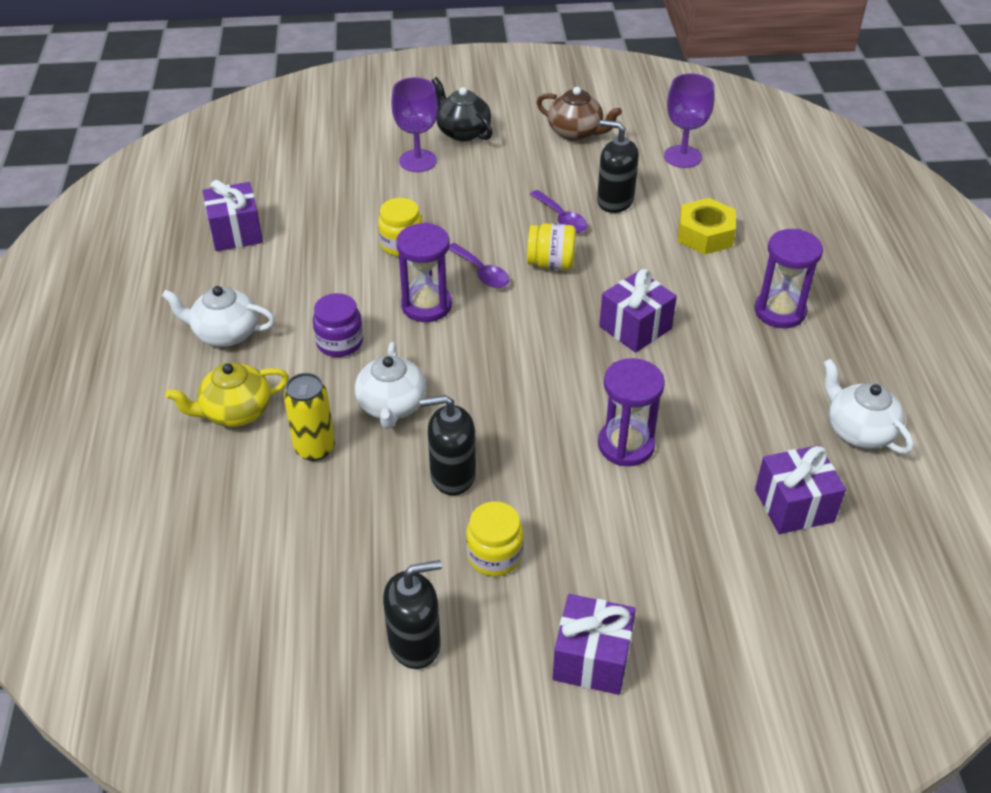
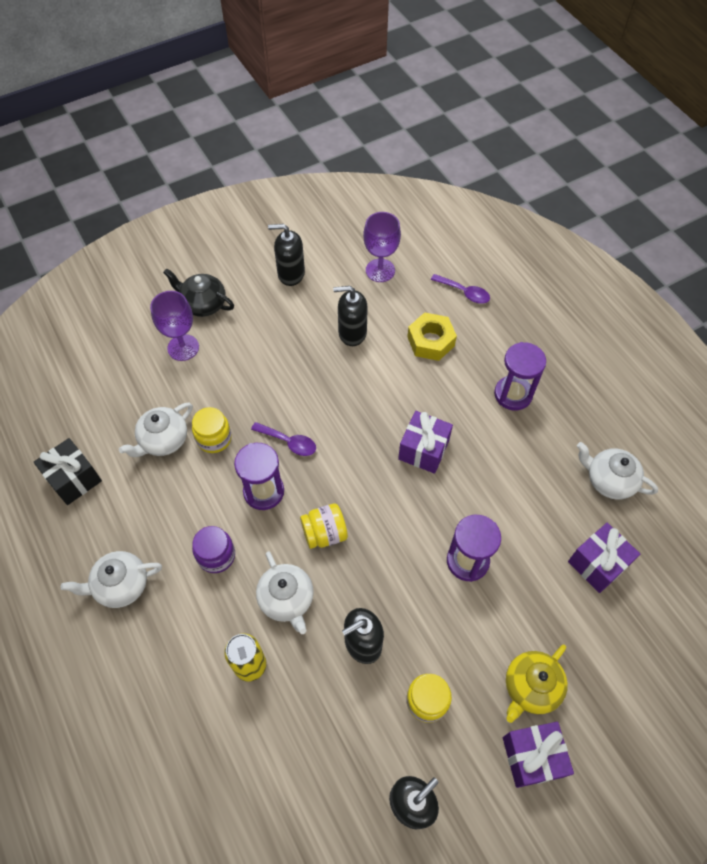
camera: 25 degrees left, 15 degrees up
yellow teapot [166,362,289,427] -> yellow teapot moved to [506,644,568,723]
purple gift [203,180,263,251] -> black gift [34,438,102,505]
yellow jar [527,223,576,270] -> yellow jar moved to [300,503,348,549]
purple spoon [530,190,588,233] -> purple spoon moved to [431,274,490,304]
brown teapot [537,87,622,141] -> black soap dispenser [268,224,305,286]
none -> white teapot [119,403,193,457]

